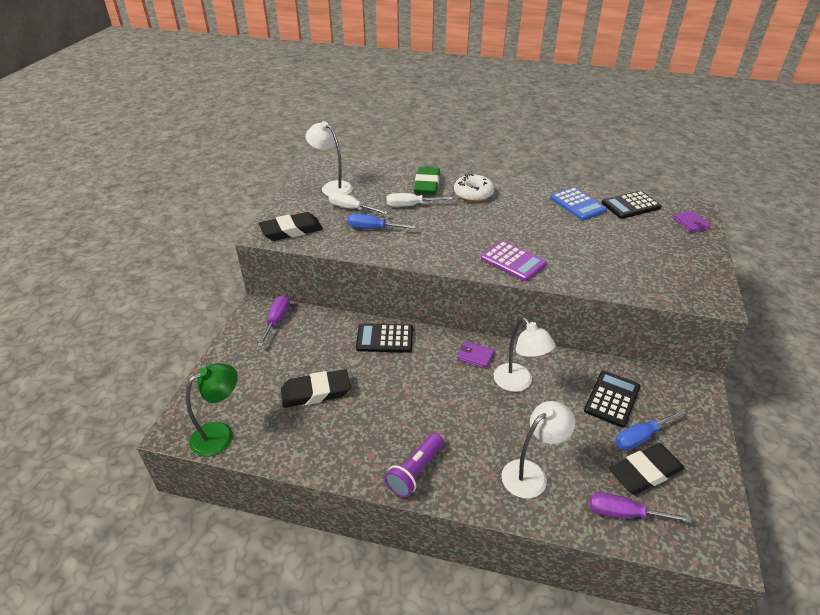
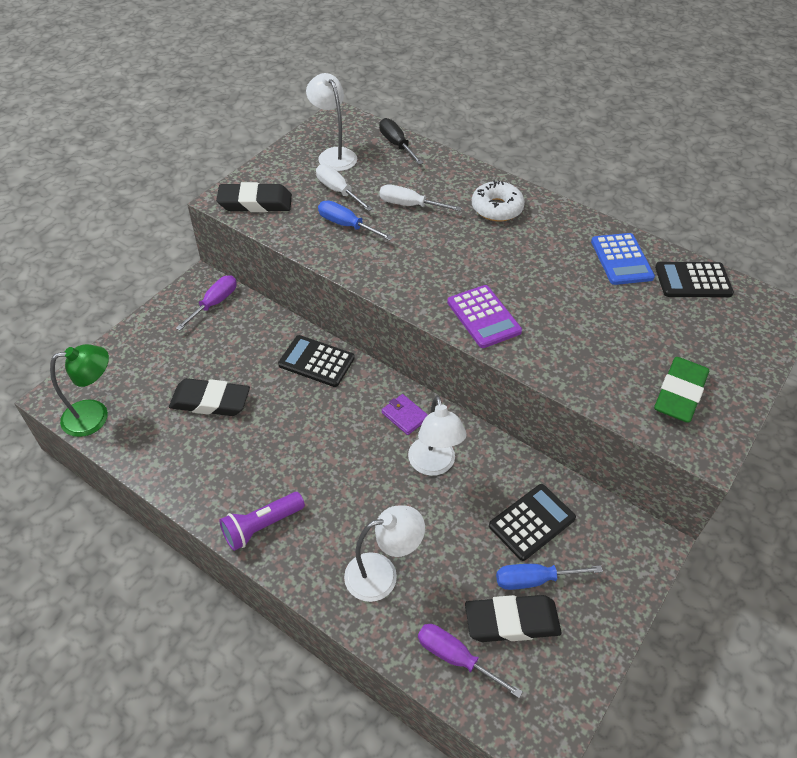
camera: 20 degrees right, 10 degrees up
green eraser [414,167,440,195] -> green eraser moved to [654,357,709,423]
purple wallet [673,211,711,233] -> none
none -> black screwdriver [379,118,423,164]

